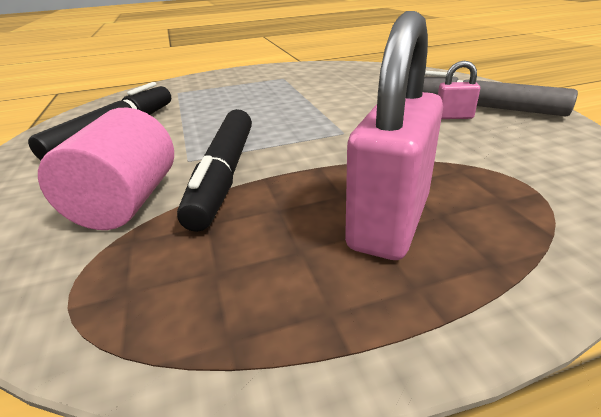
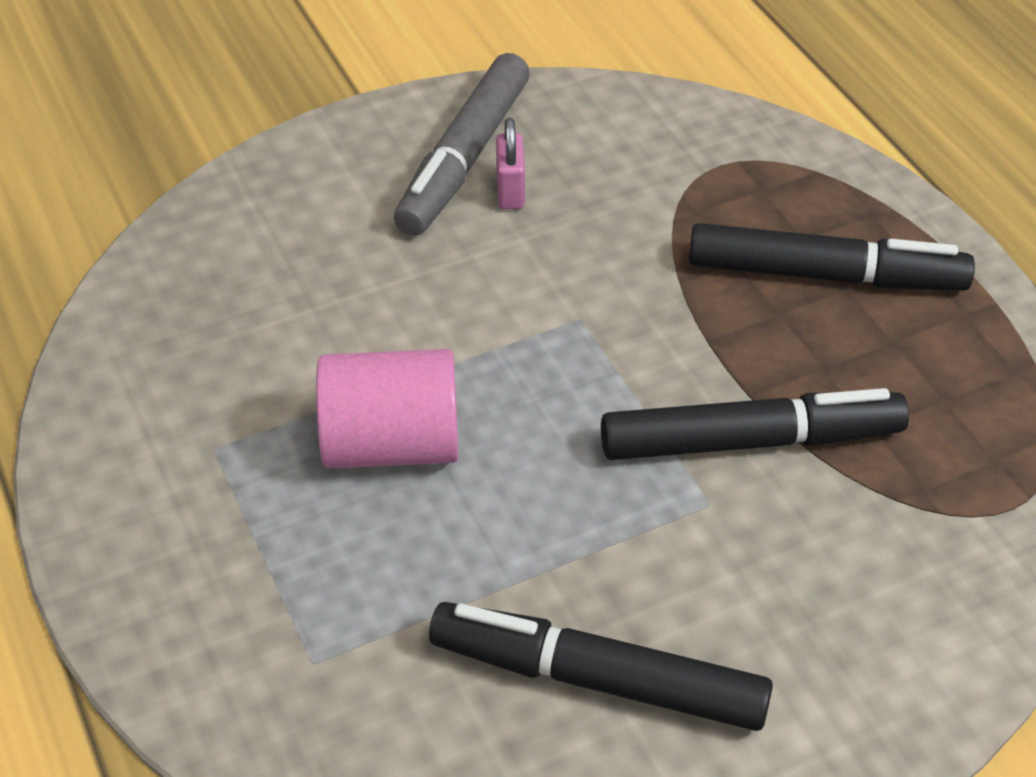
camera: 100 degrees left, 15 degrees up
pink cylinder [38,108,174,230] -> pink cylinder moved to [316,349,459,469]
pink padlock [345,11,443,260] -> black marker [689,223,975,291]

